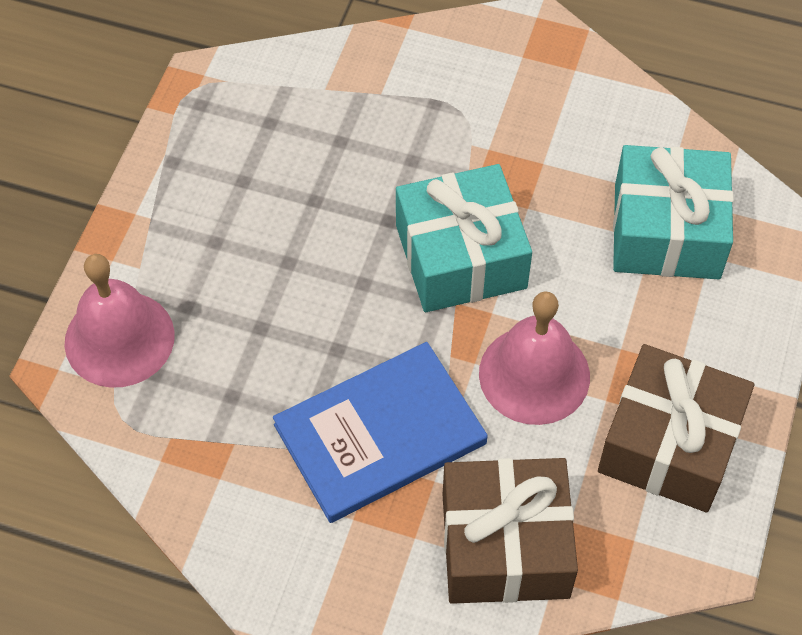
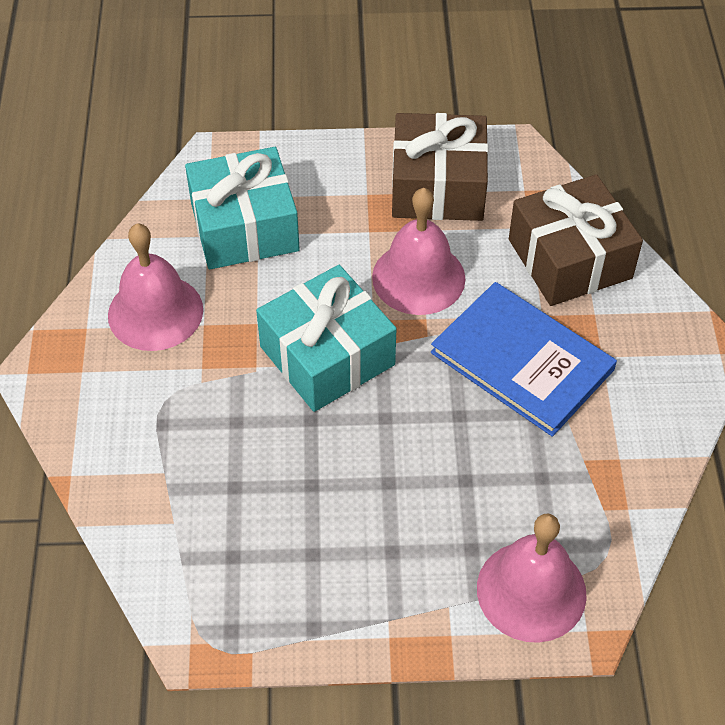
camera: 110 degrees left, 5 degrees down
none -> pink bell [108,224,203,351]

